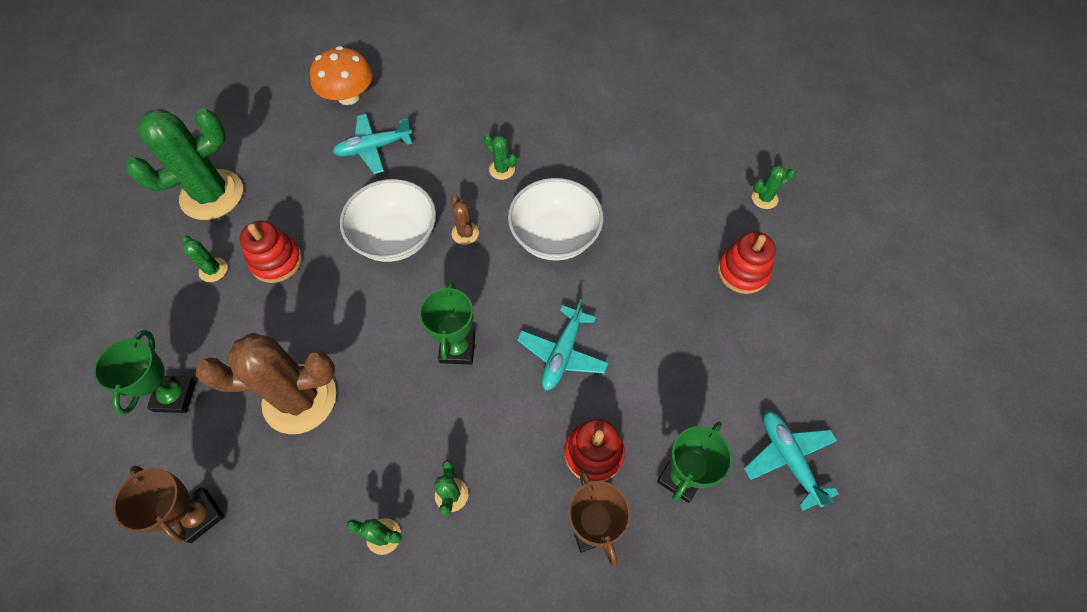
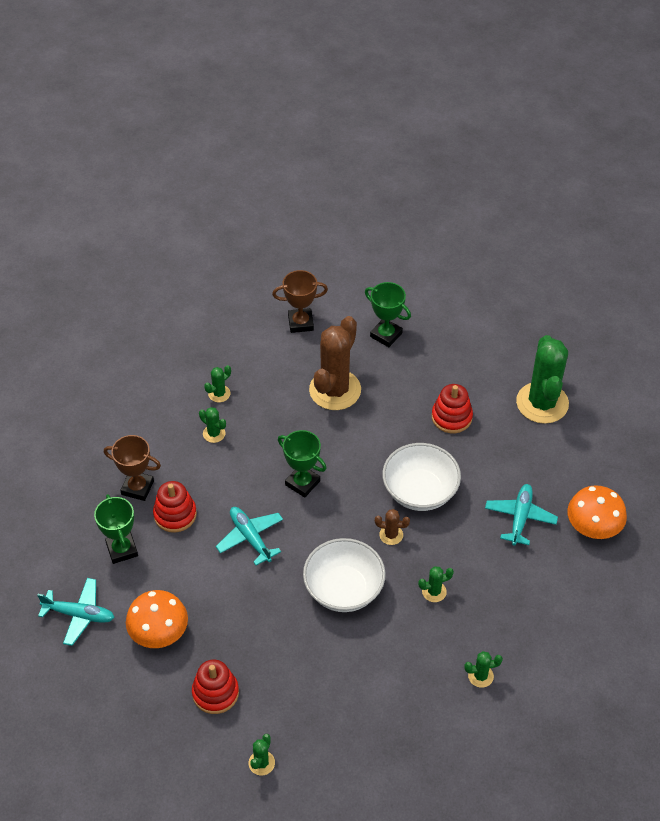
camera: 125 degrees right, 10 degrees down
green cactus [181,235,228,282] -> green cactus moved to [464,651,503,688]
none -> orange mushroom [126,590,188,648]

